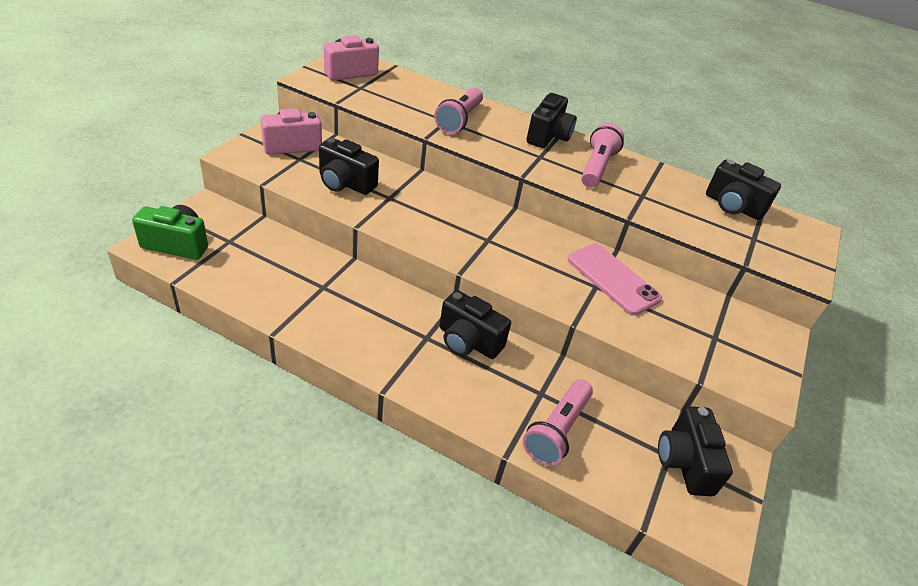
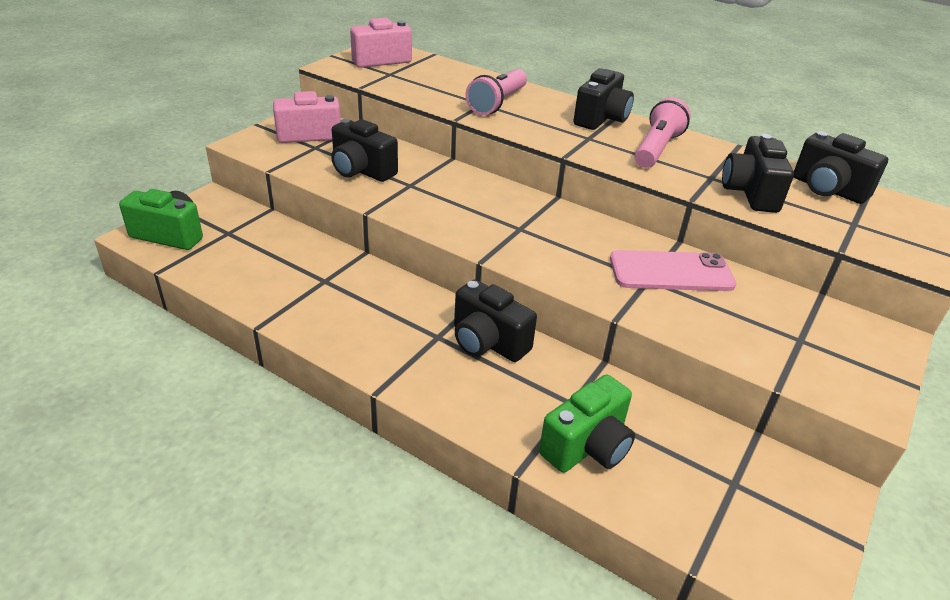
camera: 10 degrees right, 5 degrees down
pink flashlight [523,379,593,466] -> green camera [539,374,635,473]
pink phone [568,244,662,315] -> pink phone turned 60 degrees counterclockwise [610,250,736,291]
black camera [658,406,733,496] -> black camera moved to [722,134,794,213]

